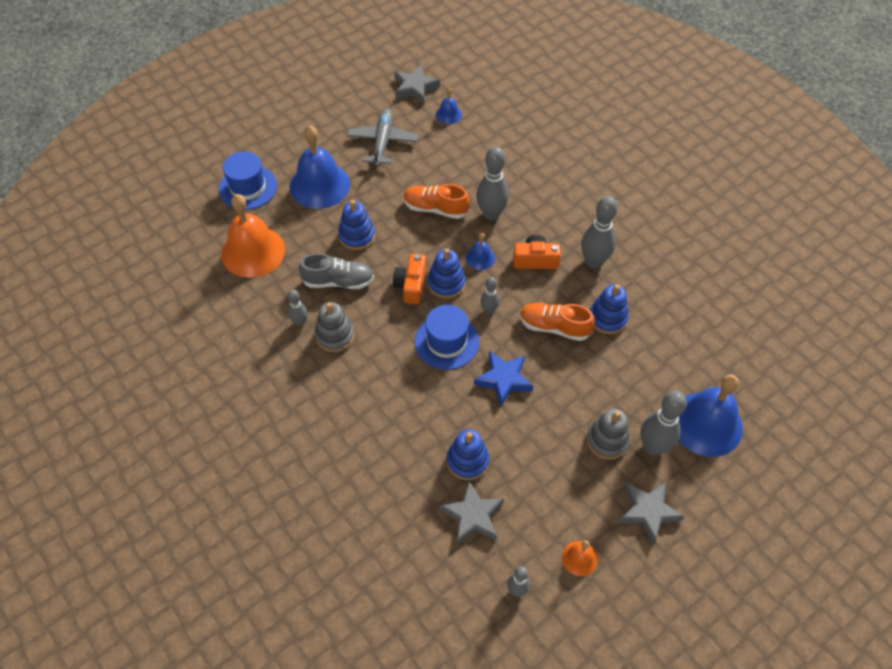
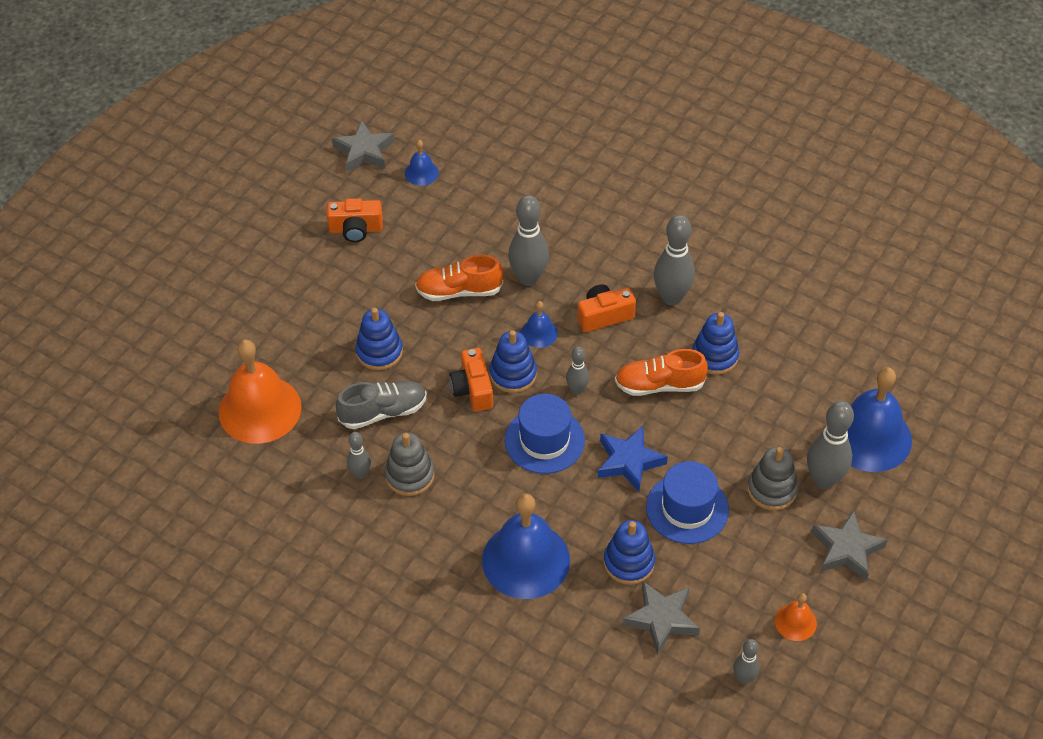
camera: 20 degrees left, 5 degrees down
blue hat [219,151,277,210] -> blue hat moved to [646,461,729,544]
blue bell [290,125,350,209] -> blue bell moved to [482,493,570,599]
grey plane [347,108,418,166] -> orange camera [327,198,383,242]

